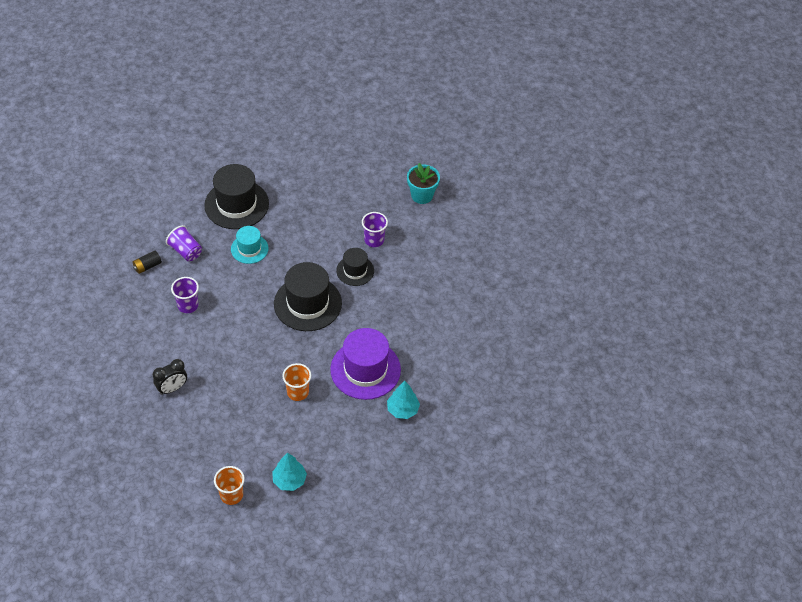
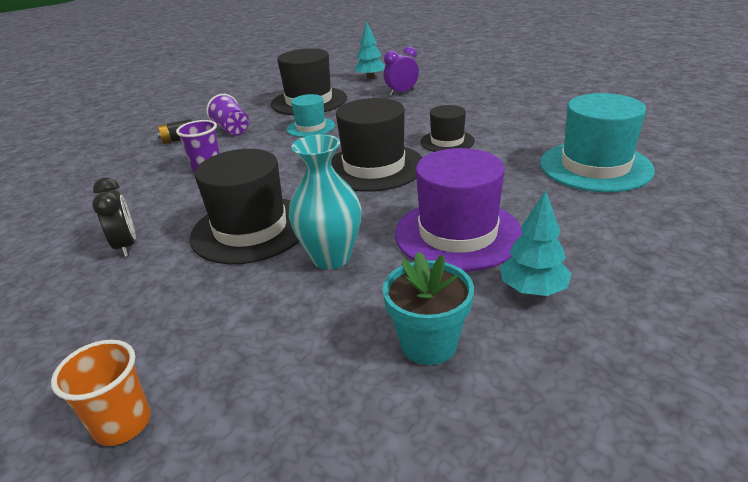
camera: 15 degrees right, 20 degrees down
black clock [153,359,187,395] -> black clock turned 90 degrees counterclockwise [92,177,136,257]
turquoise tree [272,452,307,491] -> turquoise tree moved to [354,22,385,79]
orange cup [282,363,311,401] -> turquoise vase [289,134,361,270]
purple cup [362,212,388,247] -> none
turquoise flower pot [407,163,440,204] -> turquoise flower pot moved to [383,251,474,365]
none -> black hat [190,149,299,264]
none -> purple clock [384,46,419,96]
none -> turquoise hat [540,93,655,192]

